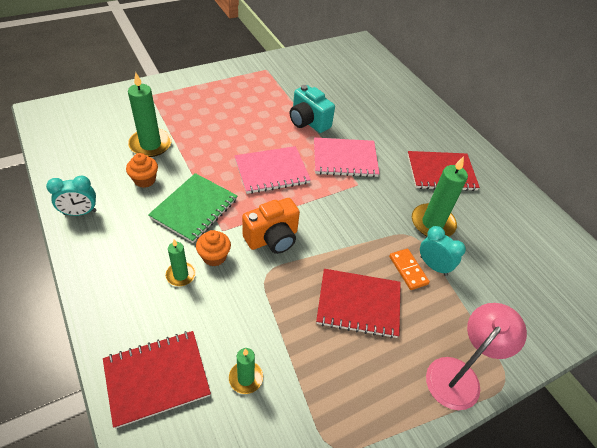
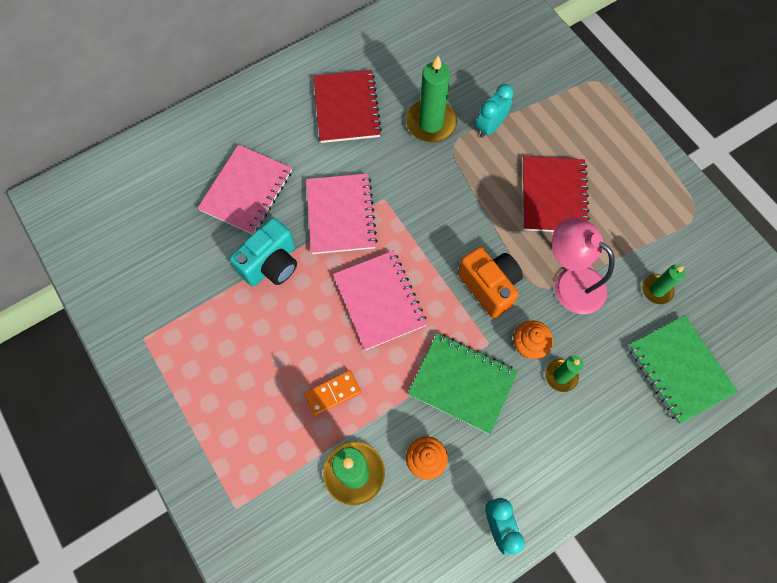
camera: 90 degrees left, 20 degrees up
red notebook [103,331,211,429] -> green notebook [628,315,738,424]
orange domino [389,249,430,290] -> orange domino moved to [304,370,361,416]
pink lamp [426,303,527,410] -> pink lamp moved to [552,218,615,314]
none -> pink notebook [198,145,292,234]

